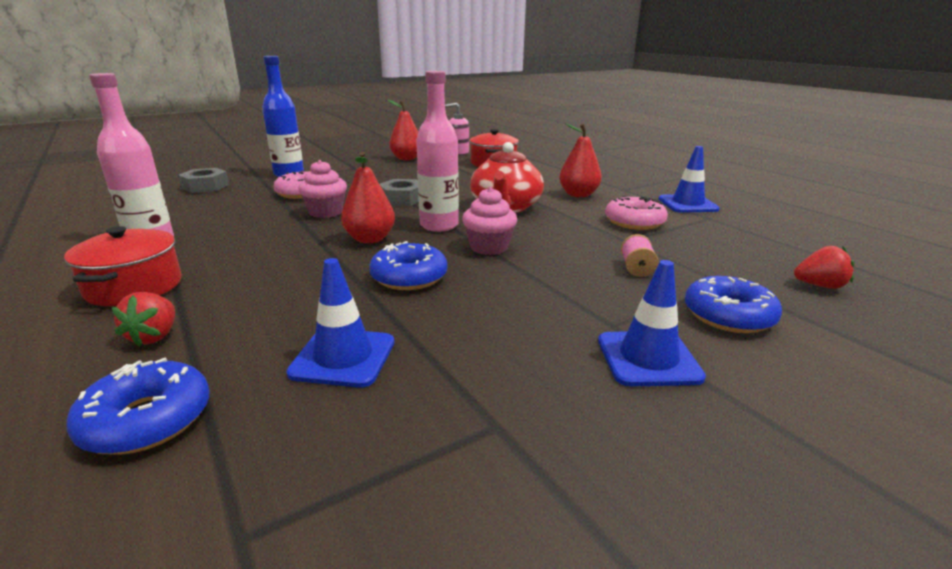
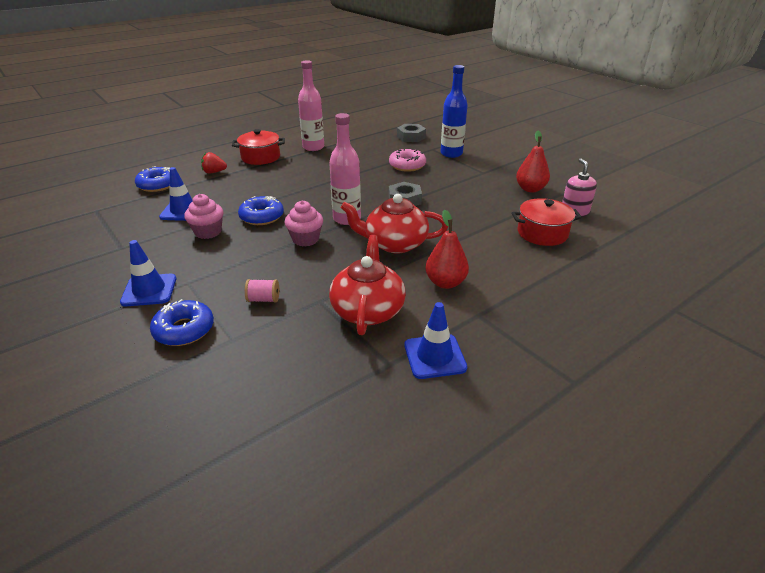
camera: 85 degrees right, 10 degrees up
pink cupcake [298,160,347,218] -> pink cupcake moved to [184,194,223,239]
red pear [341,152,395,243] -> none
pink donut [605,196,668,230] -> red teapot [329,235,406,335]
red strawberry [794,246,854,288] -> none

